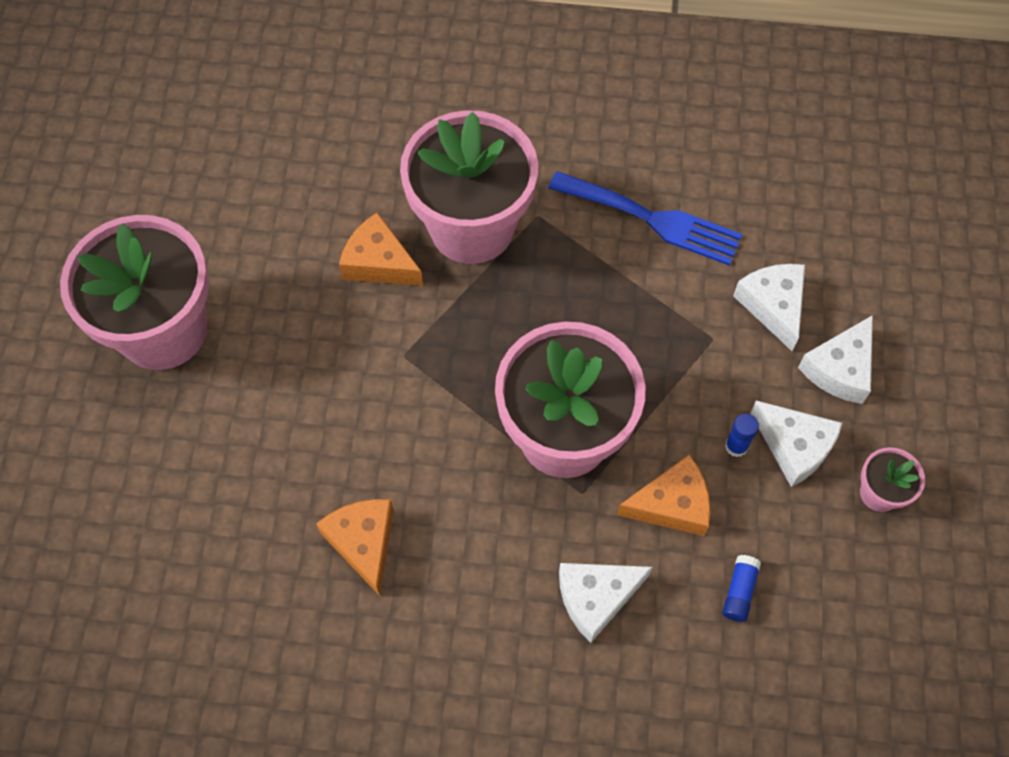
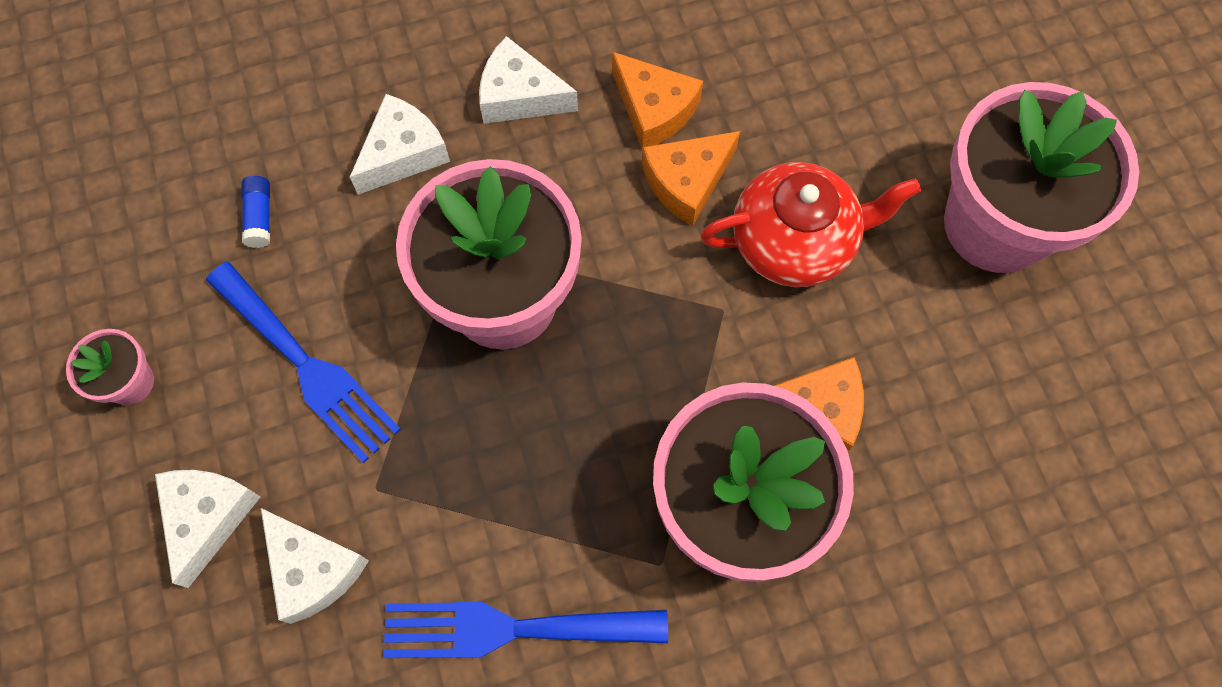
camera: 155 degrees right, 5 degrees up
orange cheese [617,455,710,536] -> orange cheese moved to [642,131,740,226]
blue glue stick [725,414,759,457] -> blue fork [206,261,401,463]
white cheese [750,400,842,487] -> white cheese moved to [479,36,578,124]
none -> red teapot [701,162,921,287]

